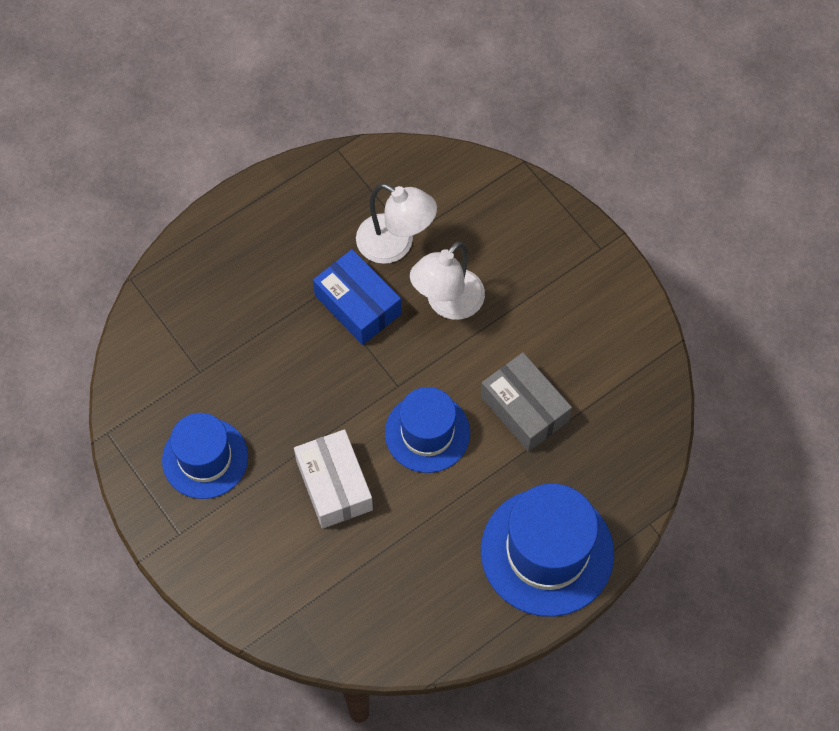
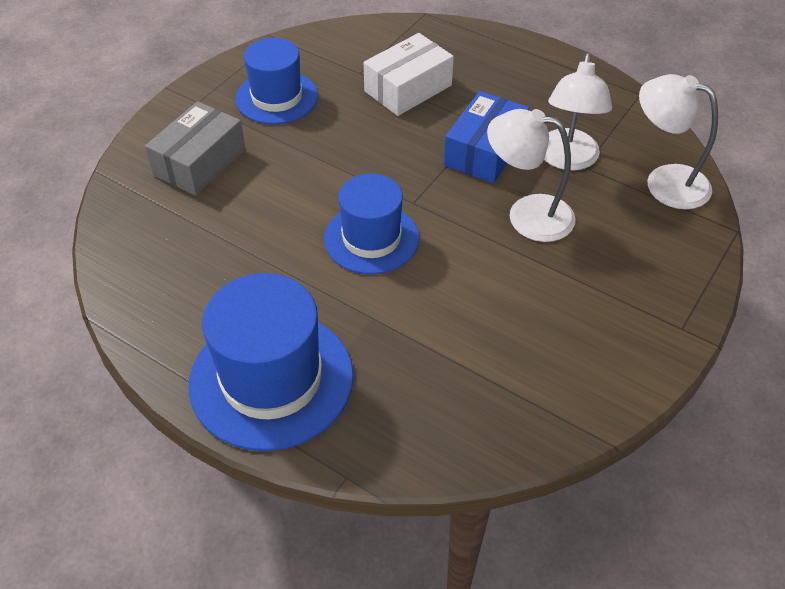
camera: 70 degrees right, 15 degrees down
white box [294,429,373,529] -> white box moved to [364,33,454,116]
grey box [481,353,572,452] -> grey box moved to [145,101,246,196]
none -> white lamp [639,74,718,209]

